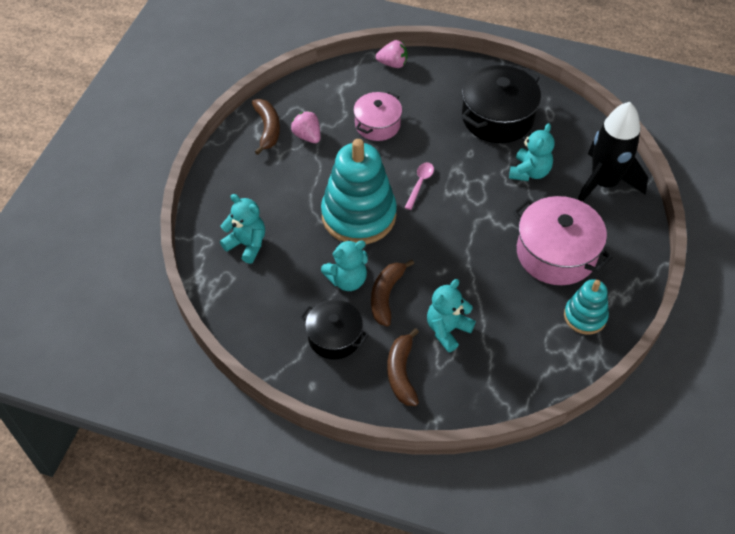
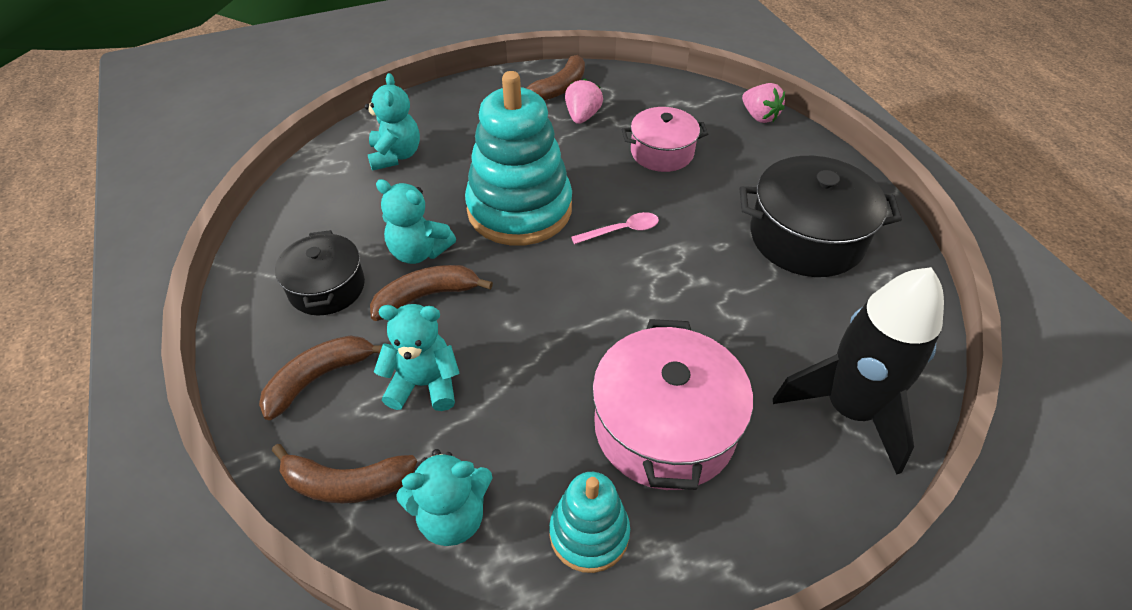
camera: 50 degrees right, 5 degrees down
turquoise teddy bear [509,123,555,181] -> turquoise teddy bear moved to [396,449,493,546]
none -> brown banana [272,444,417,503]

